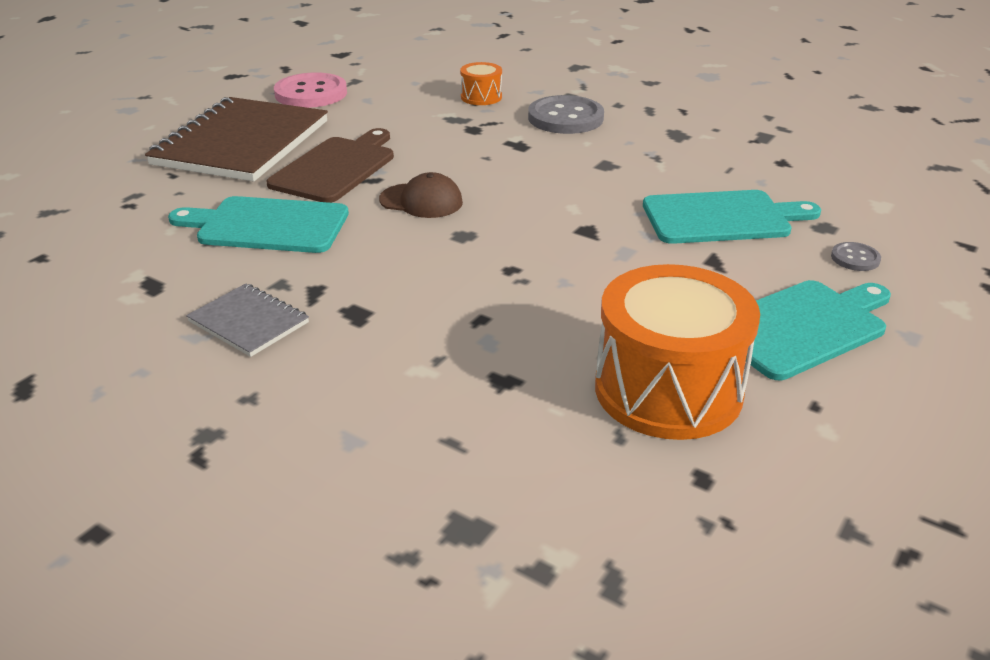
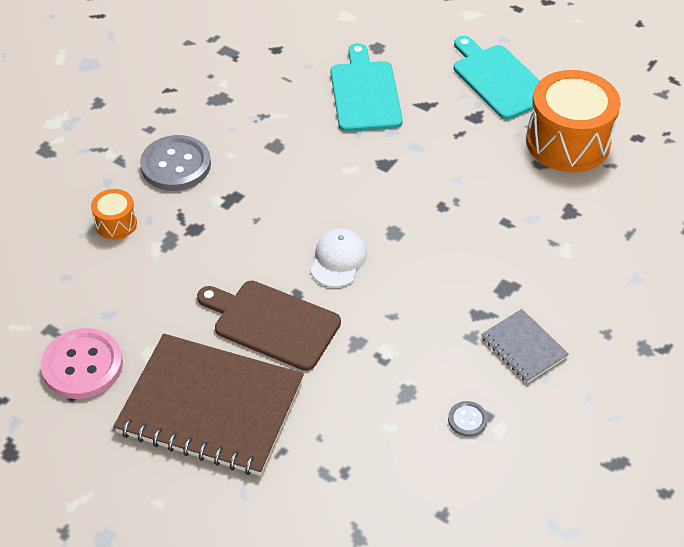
camera: 90 degrees left, 15 degrees up
turquoise cutting board [168,196,349,253] -> none
grey notebook [186,283,309,357] -> grey notebook turned 75 degrees counterclockwise [481,309,569,383]
brown cap [379,172,463,218] -> white cap [311,228,367,287]
grey button [831,242,881,271] -> grey button moved to [448,401,488,437]

